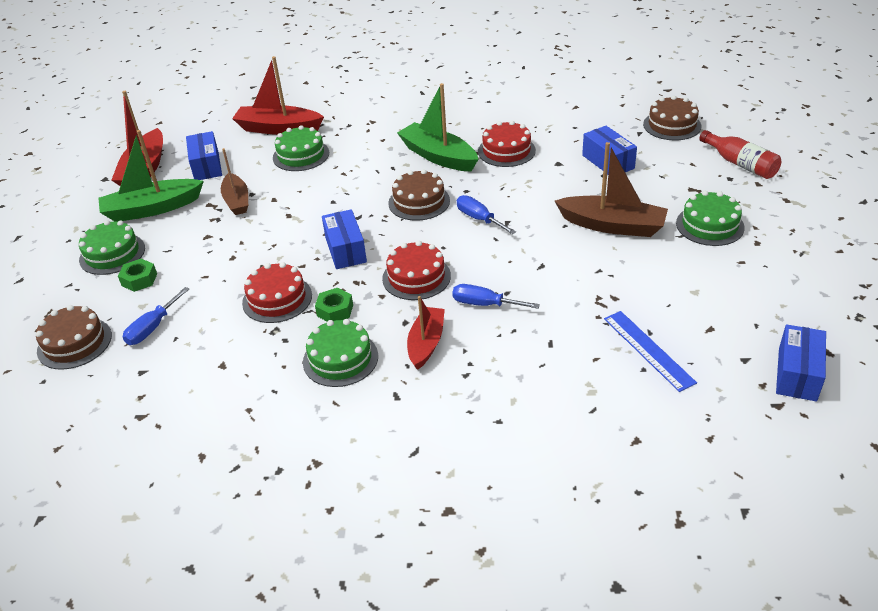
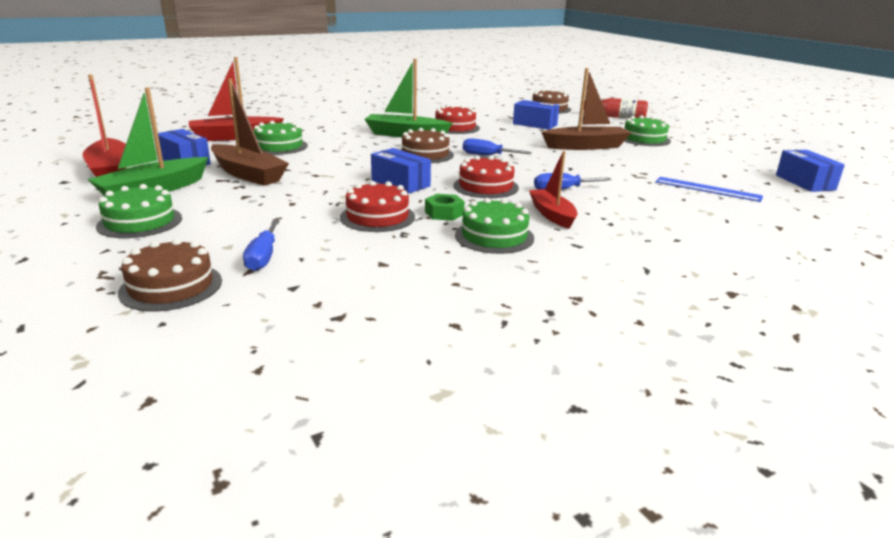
camera: 35 degrees left, 15 degrees down
green nut [118,259,157,292] -> none
brown boat [221,148,248,215] -> brown boat [211,79,289,186], size x1.53

